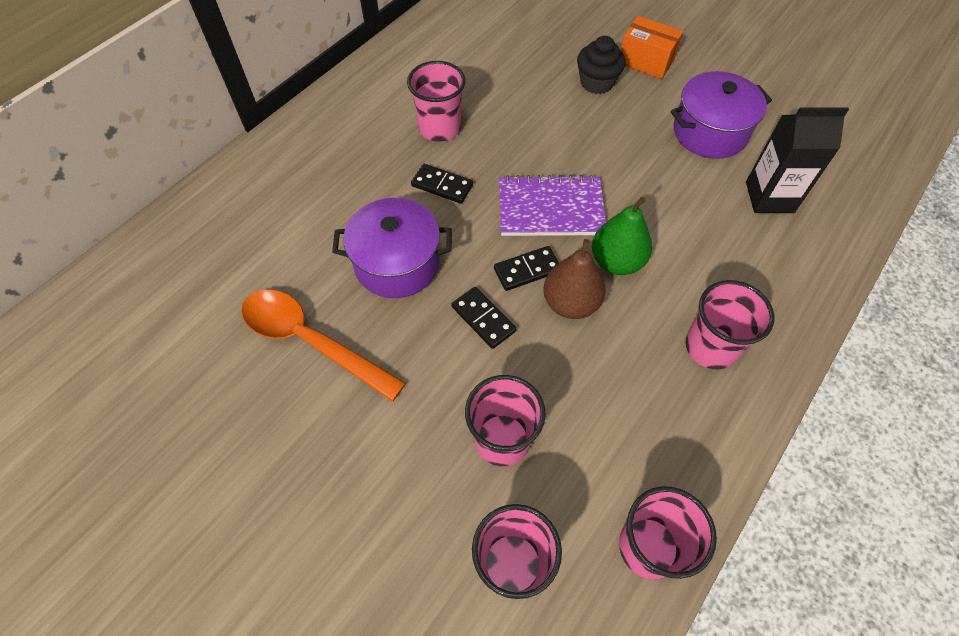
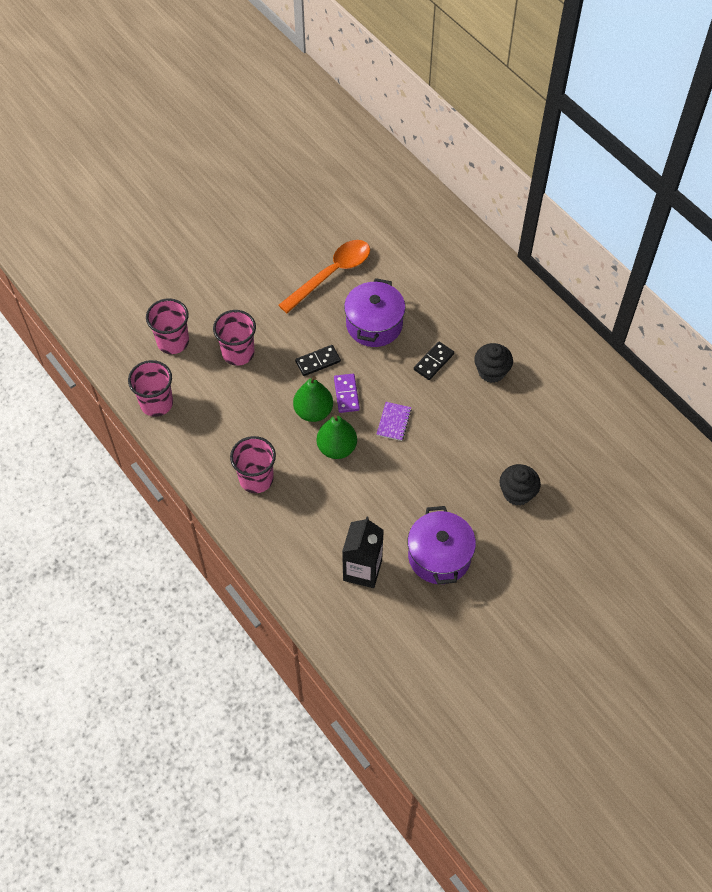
camera: 105 degrees right, 0 degrees up
pink cup [407,61,466,142] -> black cupcake [474,343,513,383]
black domino [494,246,559,291] -> purple domino [334,374,360,413]
purple notebook [499,175,606,236] -> purple notebook [377,402,412,441], size x0.52
brown pear [543,239,606,319] -> green pear [293,376,333,422]
orange box [621,16,683,79] -> none

